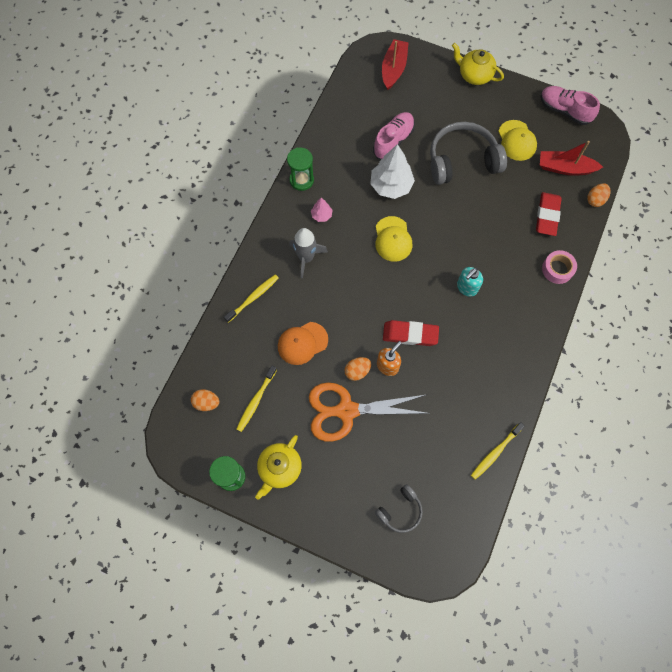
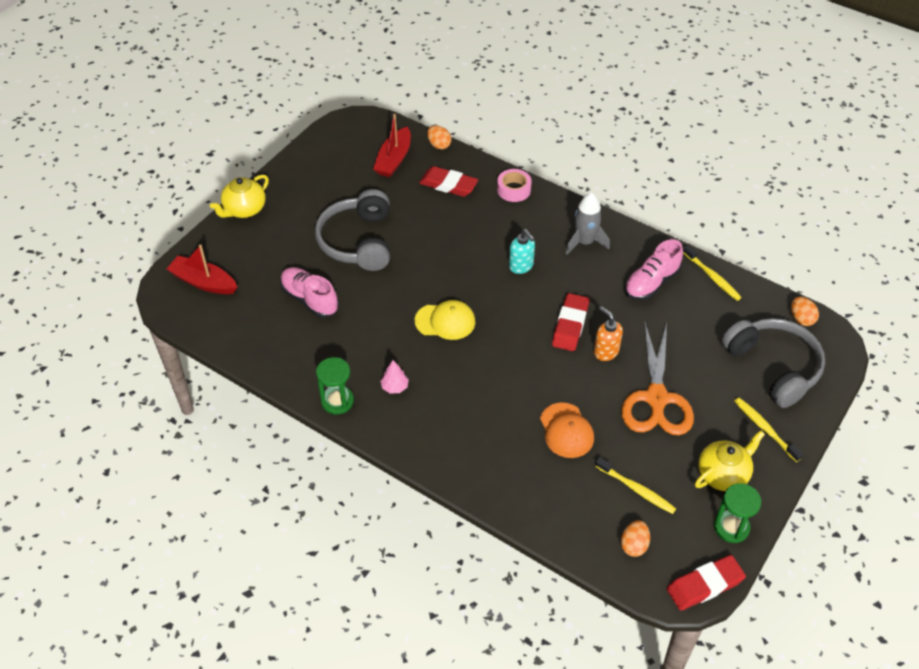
camera: 80 degrees left, 20 degrees down
yellow toothbrush [224,274,279,323] -> yellow toothbrush moved to [734,398,803,462]
yellow teapot [255,435,302,500] -> yellow teapot turned 75 degrees counterclockwise [695,430,765,491]
grey rocket [289,228,328,278] -> grey rocket moved to [566,192,610,255]
orange egg [345,357,371,381] -> orange egg moved to [791,297,819,326]
white tree [370,144,415,199] -> none
grey headphones [375,484,423,533] -> grey headphones [722,318,825,408], size x1.95
yellow cap [498,120,537,161] -> none
pink shoe [540,86,600,125] -> pink shoe moved to [625,239,683,300]
none -> red eraser [667,555,746,611]

